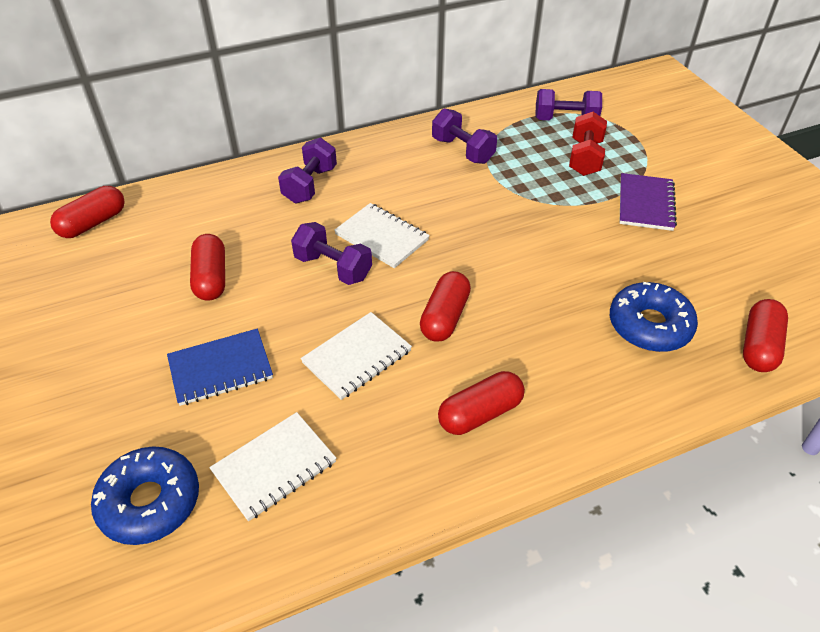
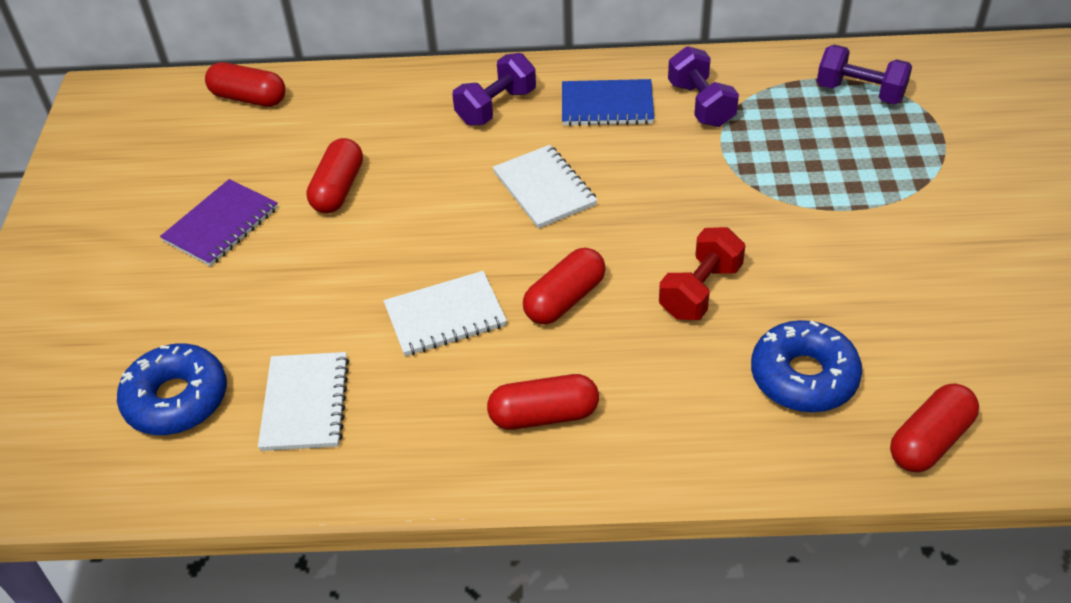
camera: 25 degrees right, 0 degrees up
red capsule [50,186,125,238] -> red capsule turned 45 degrees clockwise [205,62,286,107]
blue notebook [167,329,273,406] -> blue notebook moved to [562,79,654,126]
white notebook [209,412,336,521] -> white notebook turned 75 degrees counterclockwise [258,352,349,451]
purple dumbbell [291,222,372,285] -> none
red dumbbell [569,112,607,176] -> red dumbbell moved to [659,227,746,320]
purple notebook [620,173,677,231] -> purple notebook moved to [160,179,278,266]

